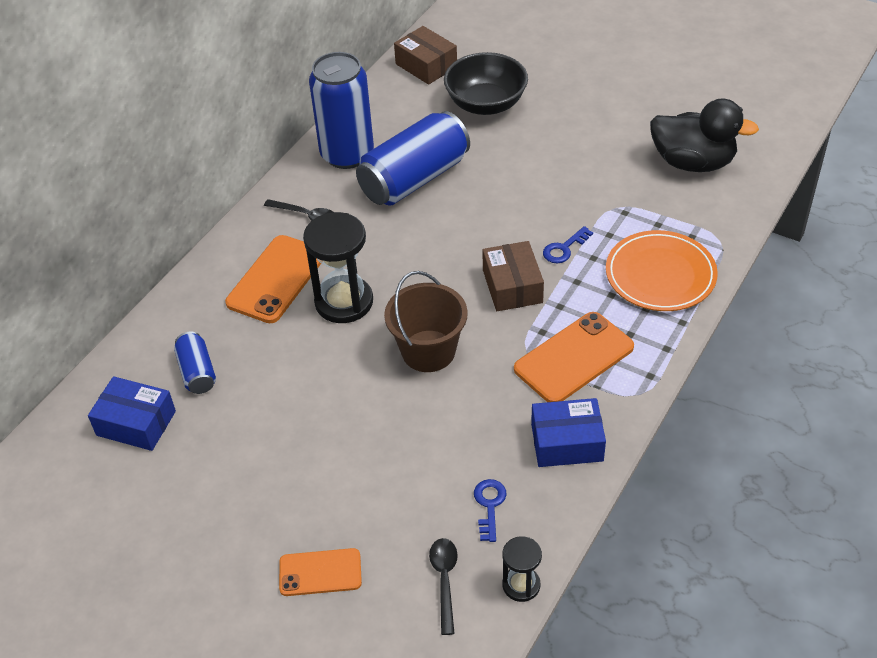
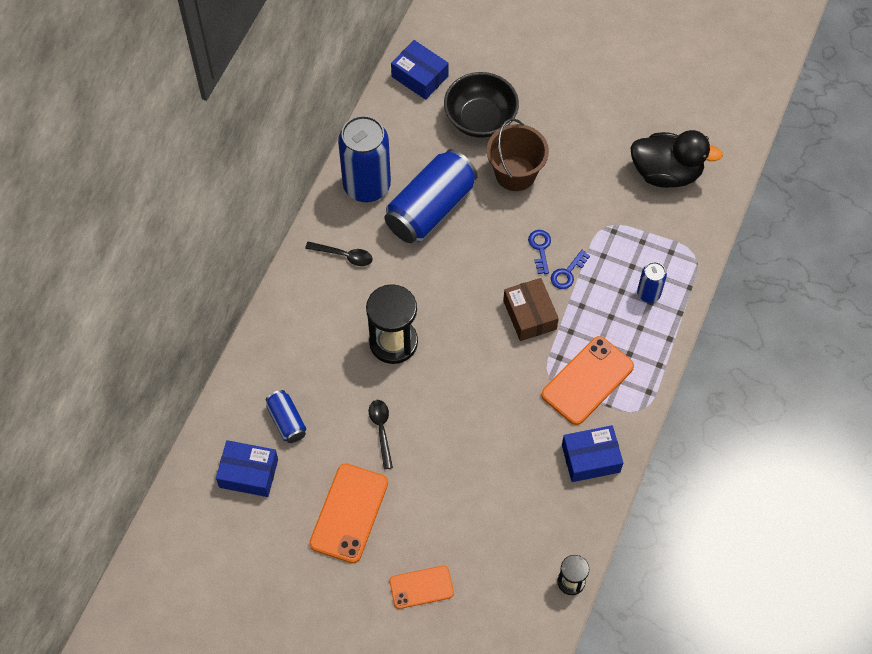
camera: 10 degrees left, 15 degrees up
orange phone [225,235,321,323] -> orange phone moved to [309,463,388,563]
brown bucket [384,271,468,372] -> brown bucket moved to [487,119,549,191]
brown box [394,26,457,85] -> blue box [391,40,449,100]
black spoon [429,538,458,635] -> black spoon moved to [369,400,393,469]
blue key [474,479,506,542] -> blue key moved to [528,230,551,274]
orange plate [606,230,718,311] -> blue can [637,262,667,303]

